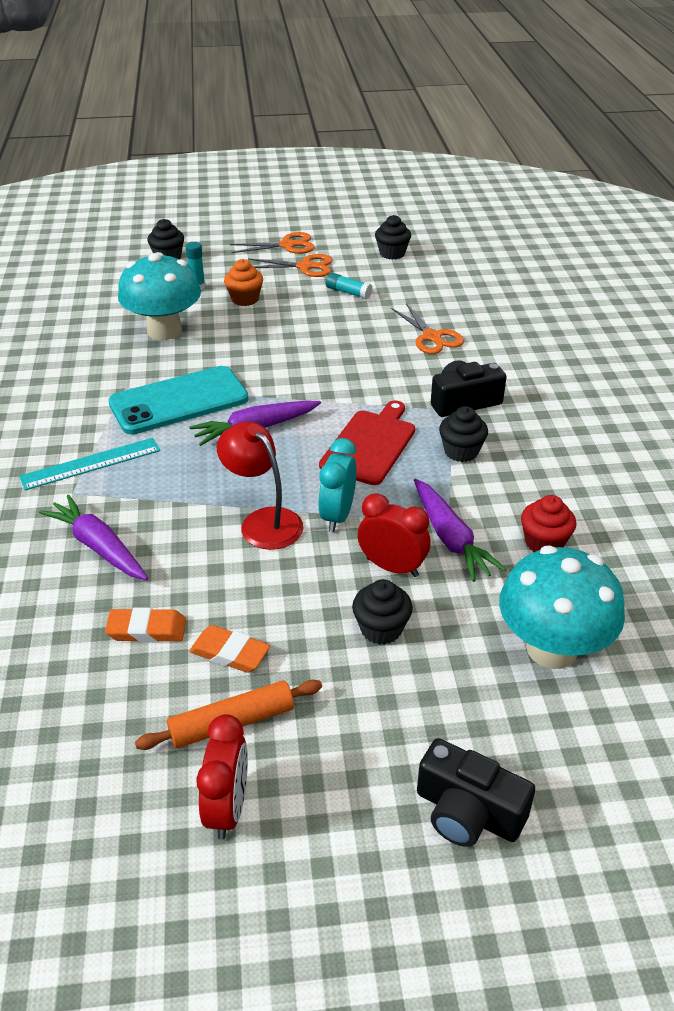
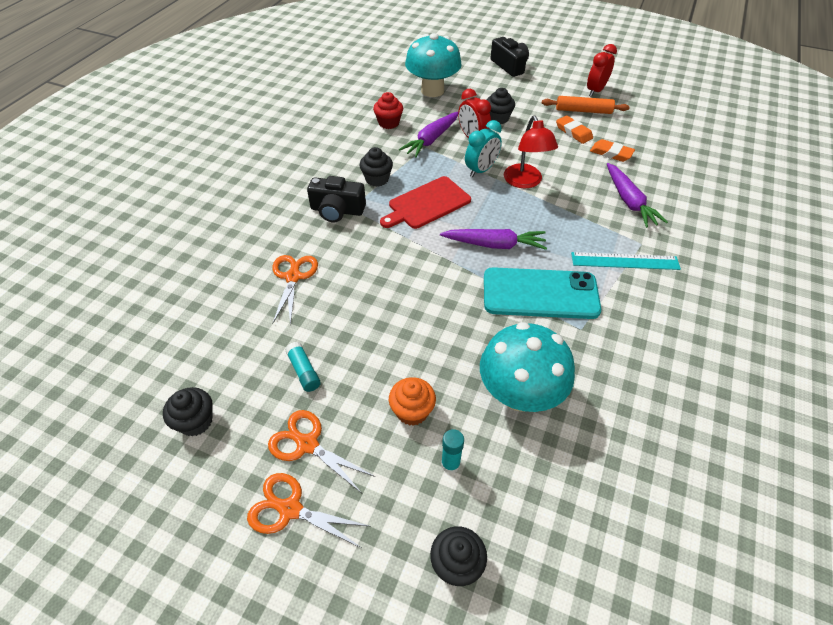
camera: 150 degrees left, 10 degrees up
purple carrot [414,479,506,582] -> purple carrot turned 150 degrees counterclockwise [399,112,458,158]

